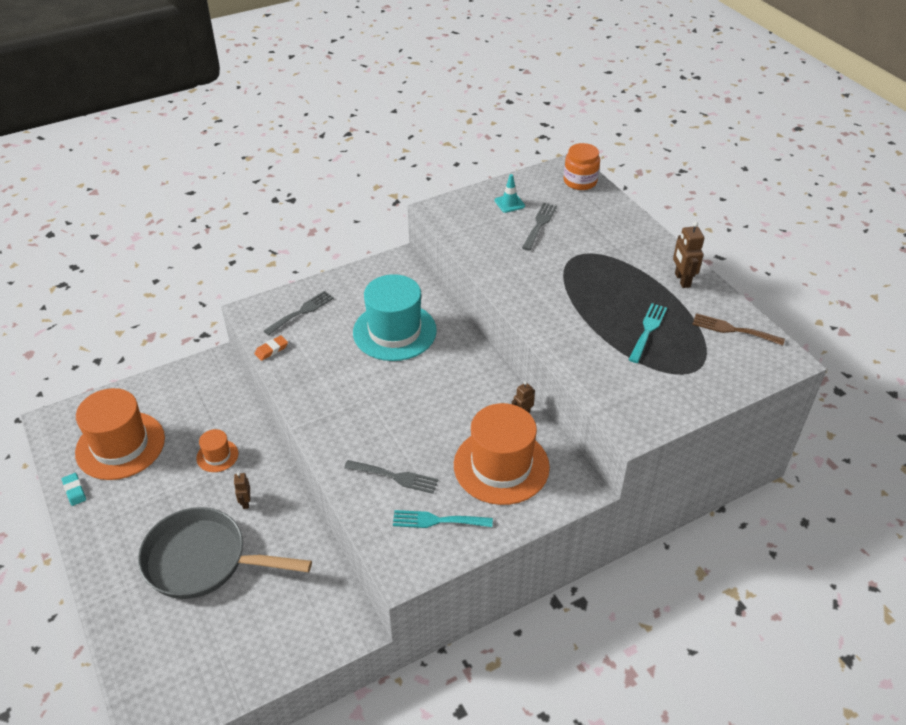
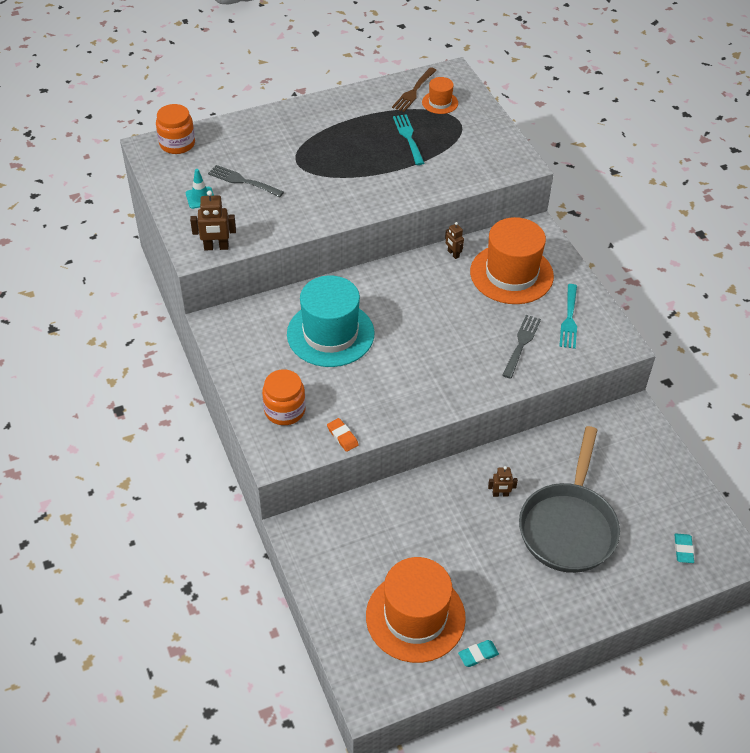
camera: 85 degrees left, 5 degrees up
orange hat [196,429,238,472] -> orange hat moved to [422,77,458,114]
grey fork [264,291,334,335] -> orange jar [262,369,306,425]
turquoise fork [628,303,667,363] -> turquoise fork turned 45 degrees clockwise [393,114,424,165]
brown robot [673,221,704,288] -> brown robot moved to [190,190,236,250]
none -> turquoise eraser [674,534,694,563]

